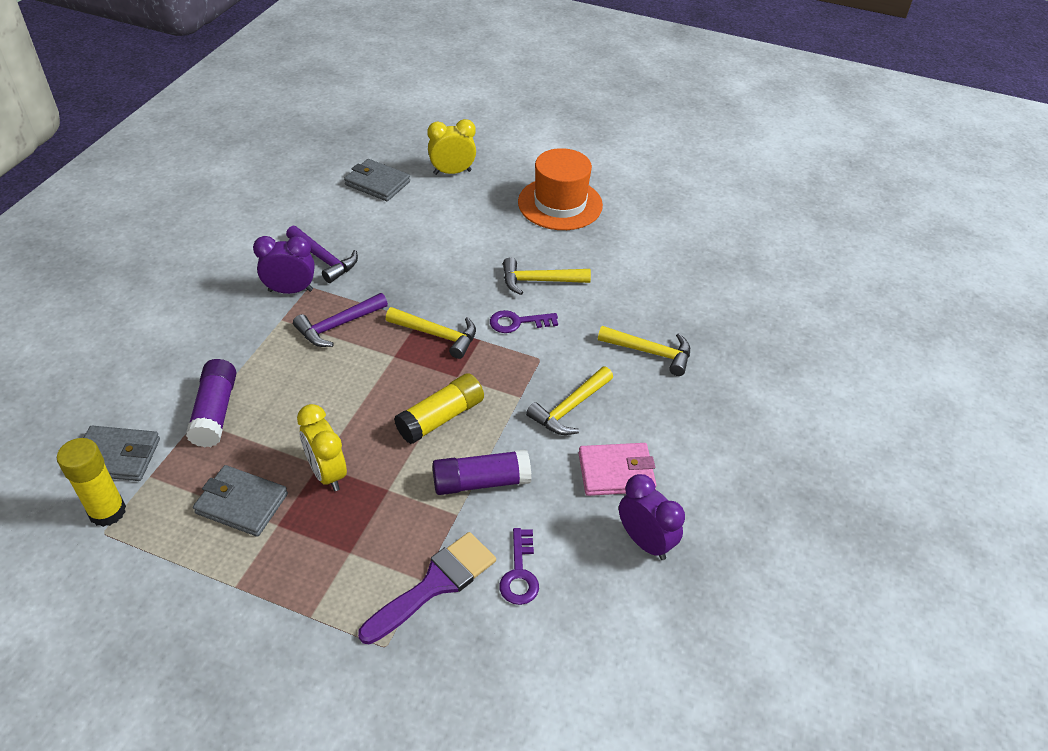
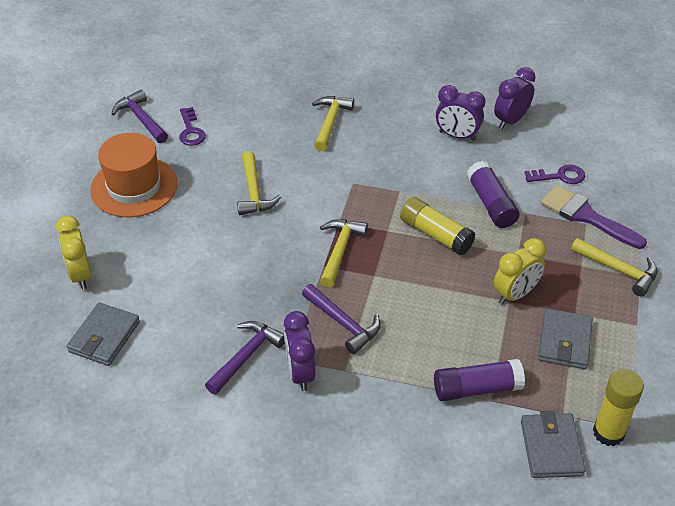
camera: 95 degrees left, 0 degrees up
purple key [490,310,558,333] -> purple key moved to [179,107,206,146]
yellow hammer [526,367,613,435] -> yellow hammer moved to [571,238,657,296]
pink wallet [578,443,656,496] -> purple clock [436,85,485,141]
none -> purple hammer [112,90,168,143]

